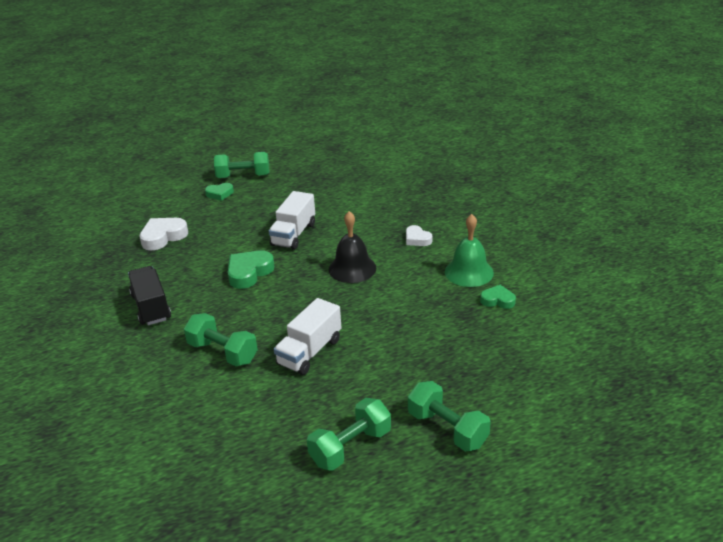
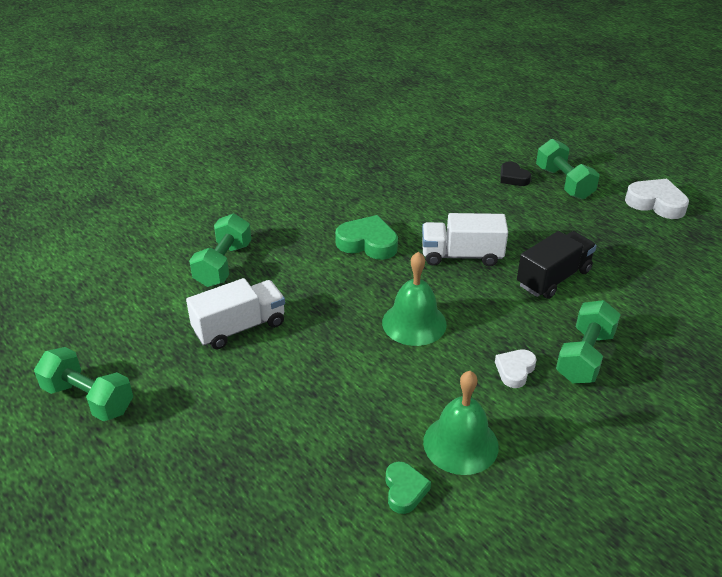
camera: 70 degrees right, 5 degrees up
black truck [128,266,171,325] -> black truck moved to [517,231,597,299]
white heart [139,218,188,250] -> white heart moved to [625,179,689,219]
green heart [205,183,234,201] -> black heart [501,162,531,186]
white truck [274,298,341,375] -> white truck turned 135 degrees clockwise [186,278,285,349]
black bell [329,211,376,283] -> green bell [382,252,447,346]
green dumbbell [408,381,491,451] -> green dumbbell moved to [556,300,621,383]

